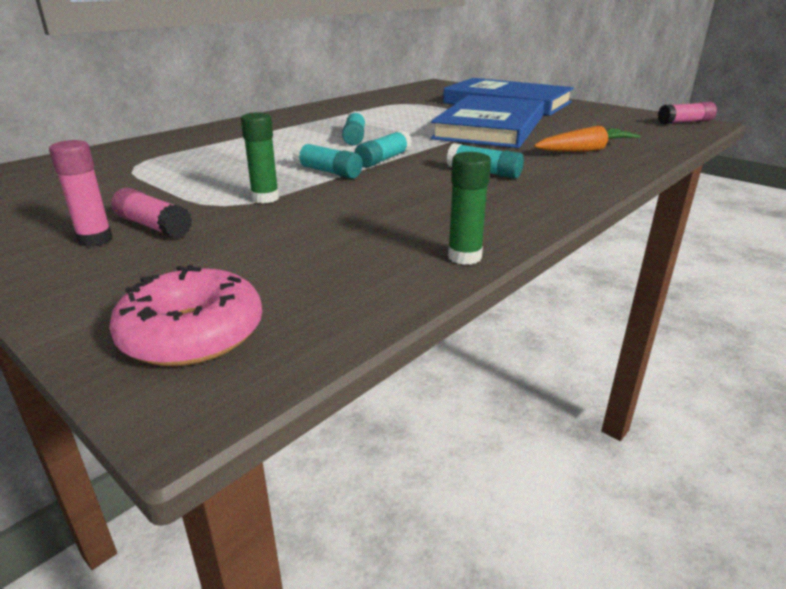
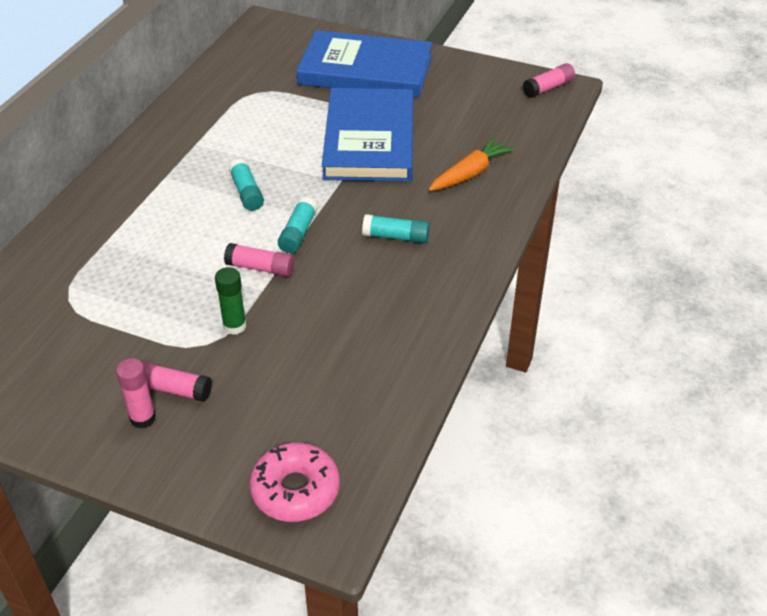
camera: 20 degrees left, 15 degrees up
turquoise glue stick [292,142,362,179] -> pink glue stick [224,243,294,277]
green glue stick [448,152,491,265] -> none

